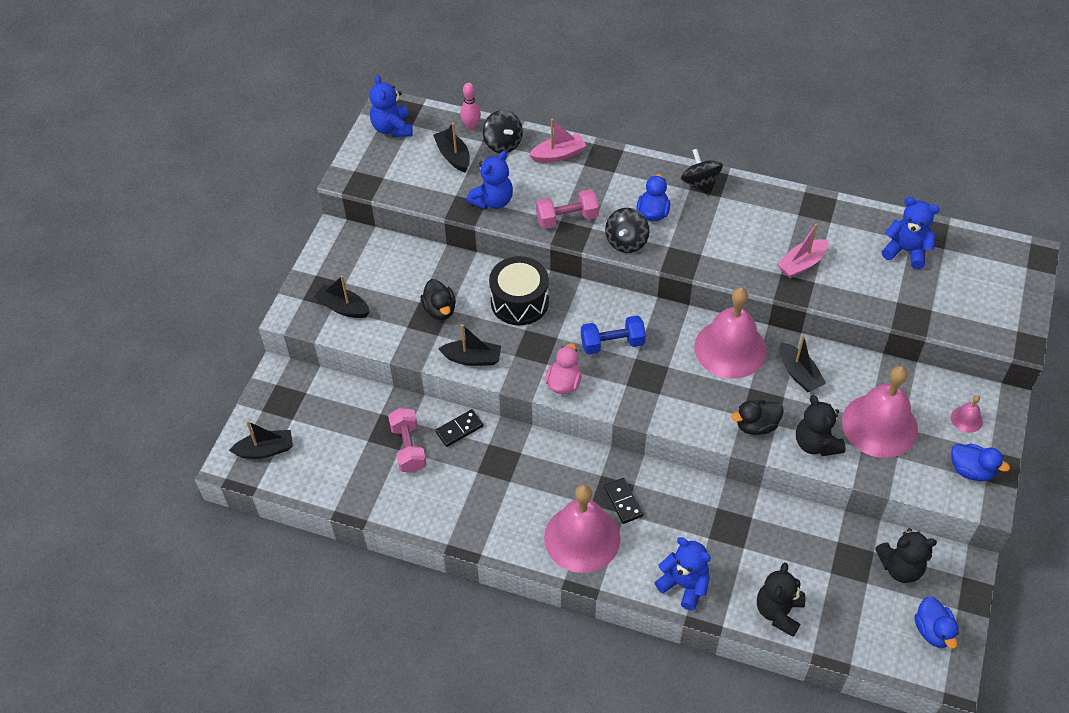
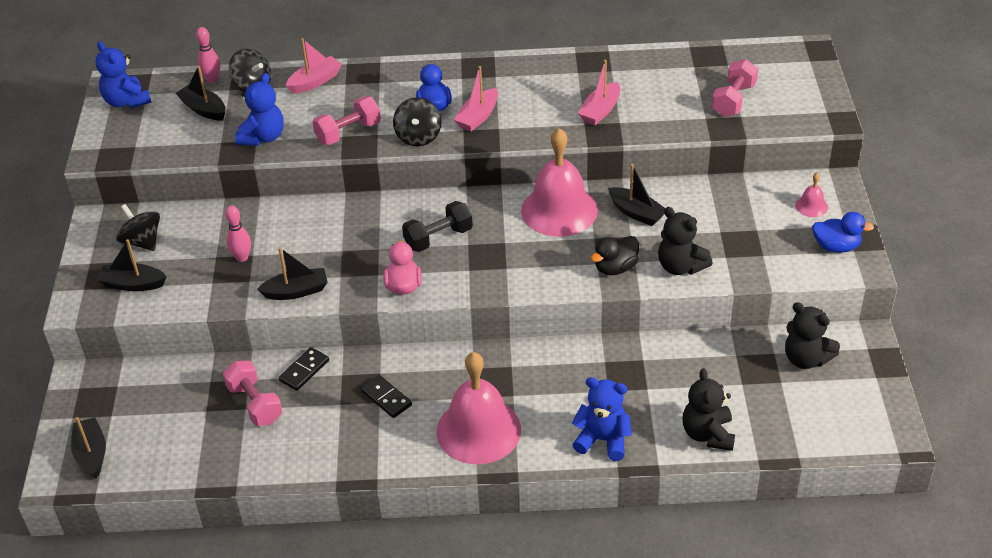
camera: 20 degrees left, 10 degrees down
black boat [229,421,293,459] -> black boat turned 75 degrees counterclockwise [71,417,106,479]
black duck [421,279,456,320] -> pink bowling pin [225,206,251,262]
black drum [489,256,549,325] -> none
blue dumbbell [581,316,646,354] -> black dumbbell [402,201,473,252]
black domino [604,478,643,524] -> black domino moved to [361,375,412,418]
black spinning top [681,149,723,196] -> black spinning top moved to [116,204,160,251]
pink bell [842,366,918,458] -> none
black teddy bear [875,528,937,583] -> black teddy bear turned 60 degrees clockwise [785,302,840,369]
blue teddy bear [882,197,940,269] -> none
blue duck [915,597,959,649] -> none
none -> pink boat [454,66,498,132]
none -> pink dumbbell [712,59,758,117]

